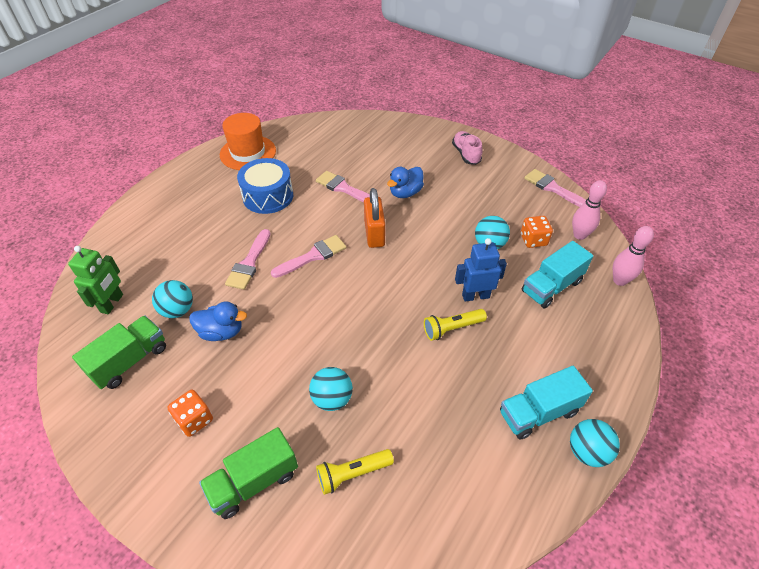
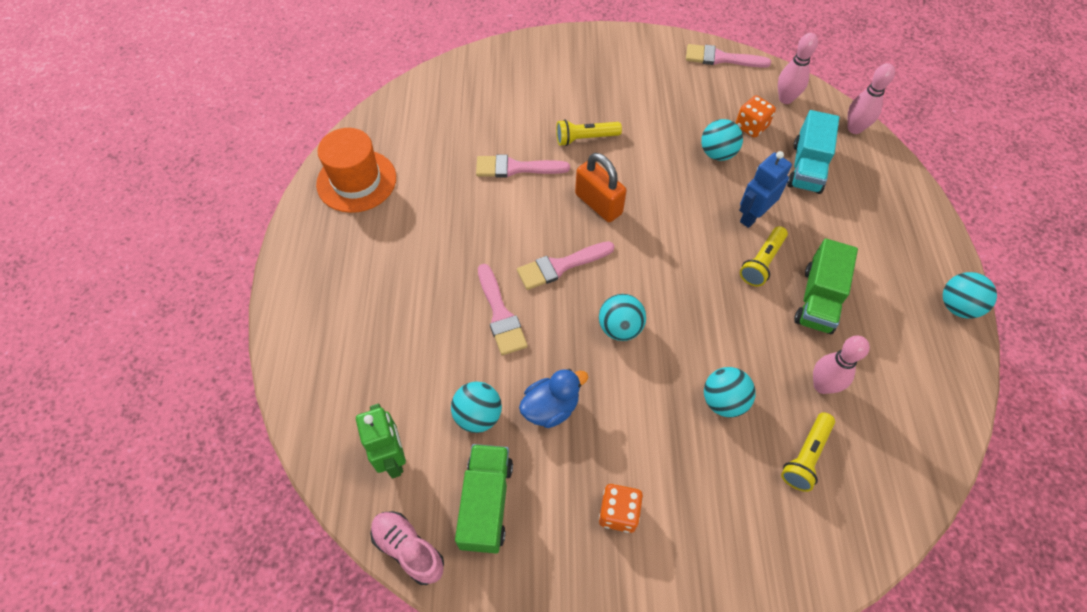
camera: 35 degrees left, 10 degrees up
green truck [199,427,298,519] -> green truck moved to [794,238,858,334]
blue drum [237,158,293,214] -> none
pink brush [271,235,346,278] -> pink brush turned 135 degrees counterclockwise [517,241,614,290]
blue duck [387,167,424,198] -> yellow flashlight [556,119,622,146]
pink shoe [452,131,483,165] -> pink shoe moved to [370,511,444,585]
turquoise truck [500,366,593,440] -> none
none -> turquoise ball [599,294,646,341]
none -> pink bowling pin [813,336,870,394]

